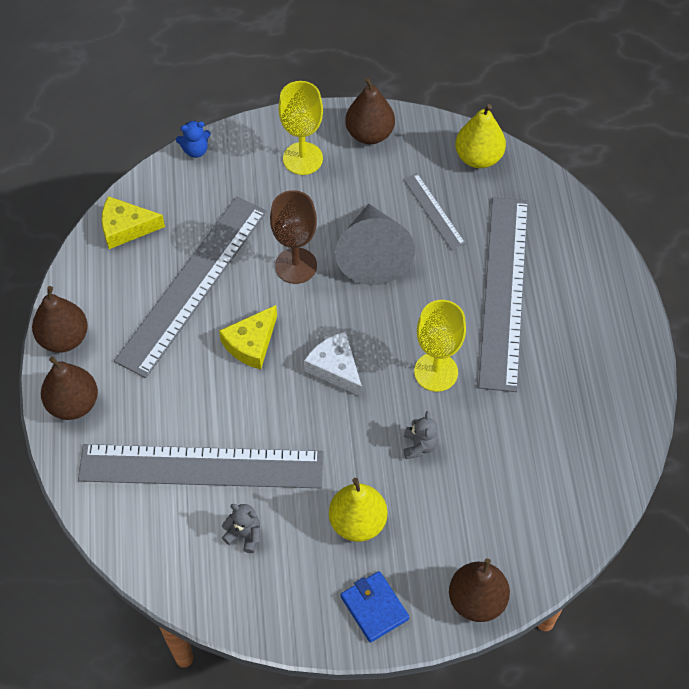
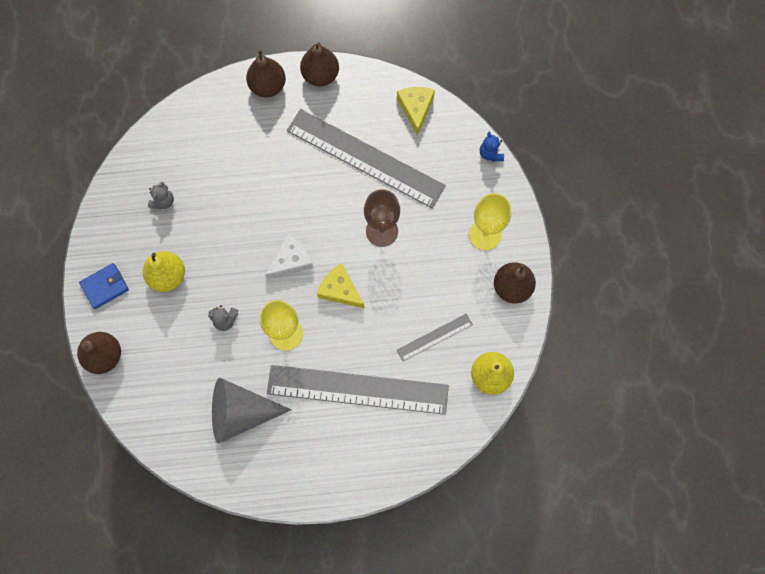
camera: 90 degrees right, 15 degrees up
grey ruler [78,444,323,488] -> none
yellow cheese [219,305,277,369] -> yellow cheese moved to [317,263,365,309]
grey cone [335,204,415,285] -> grey cone moved to [212,378,292,444]

